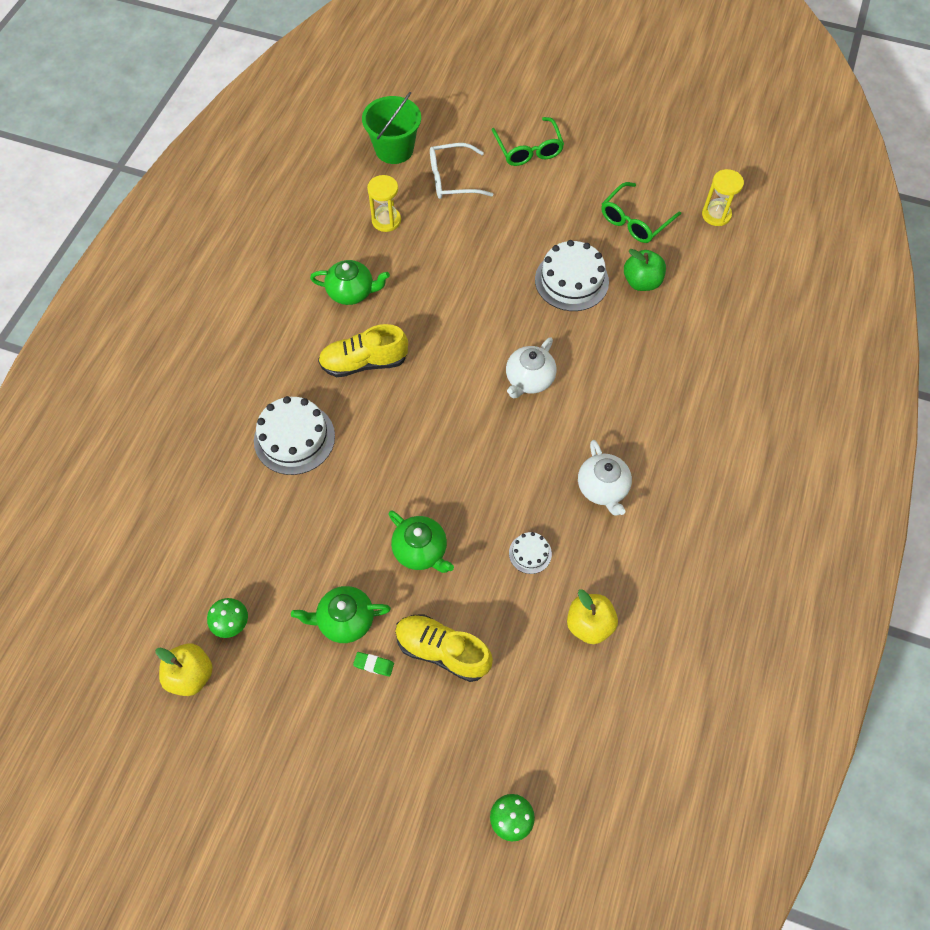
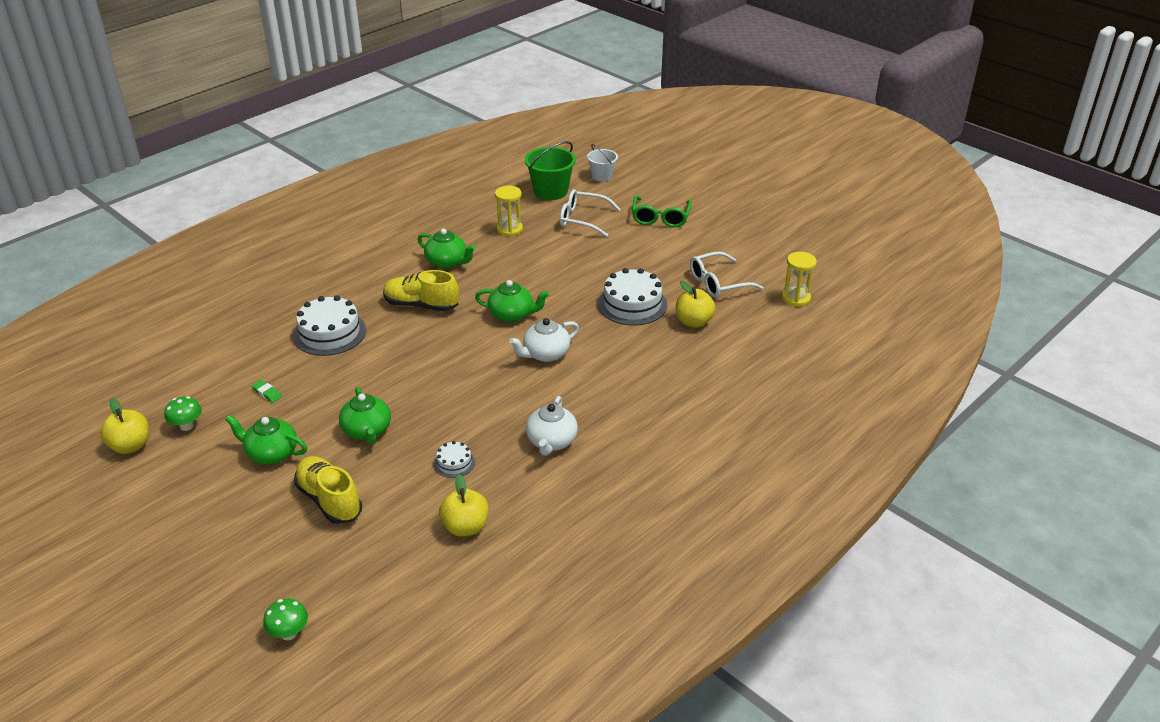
camera: 25 degrees right, 25 degrees down
green eraser [353,652,394,677] -> green eraser moved to [252,380,282,403]
green glasses [601,182,681,243] -> white glasses [690,252,763,298]
green apple [624,249,666,291] -> yellow apple [676,281,716,328]
none -> green teapot [475,280,549,322]
none -> white bucket [587,144,618,181]

